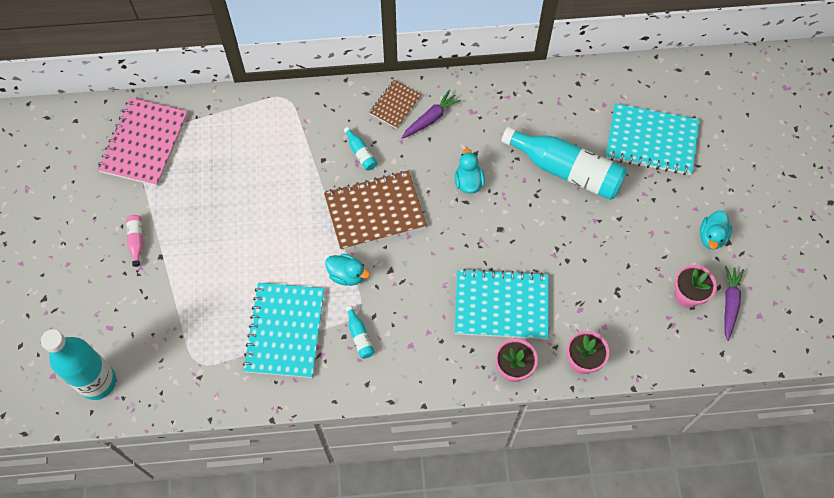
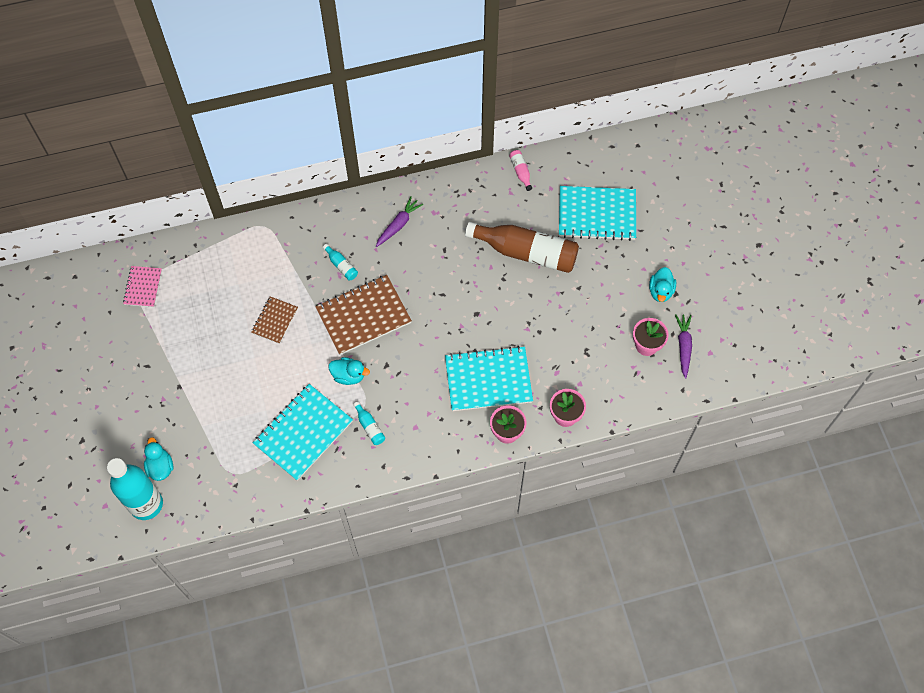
camera: 10 degrees left, 0 degrees up
pink notebook [97,98,188,186] -> pink notebook [123,266,162,307], size x0.54
pink bottle [126,215,143,267] -> pink bottle moved to [509,150,532,191]
turquoise notebook [243,283,324,378] -> turquoise notebook turned 45 degrees clockwise [253,384,353,481]
brown notebook [369,80,422,129] -> brown notebook moved to [251,296,298,344]
turquoise duck [455,148,485,193] -> turquoise duck moved to [144,437,173,481]
turquoise bottle [501,126,627,200] -> brown bottle [465,222,579,273]

